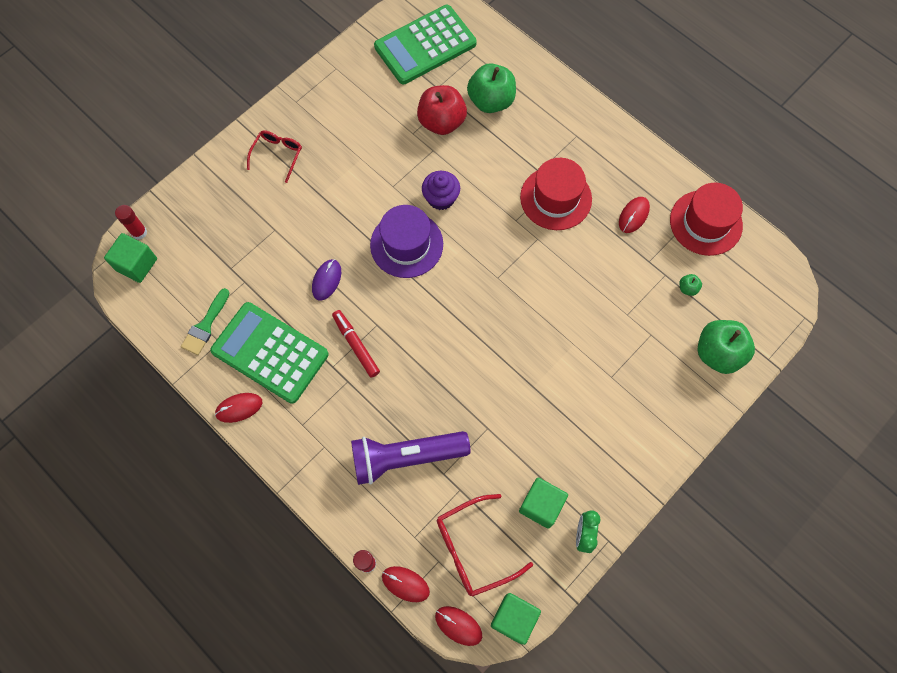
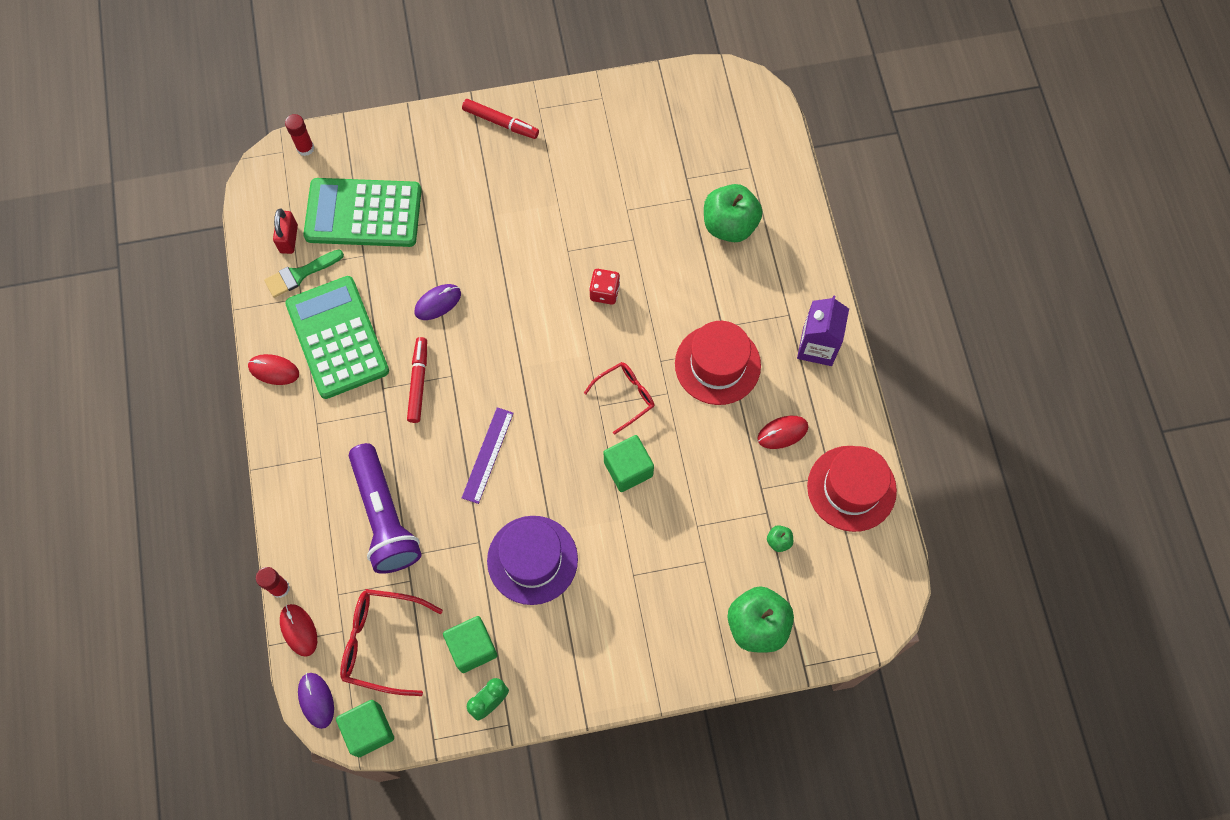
camera: 35 degrees right, 0 degrees up
green cube [104,233,157,283] -> green cube moved to [604,435,654,492]
red glasses [247,130,302,183] -> red glasses moved to [584,362,654,435]
purple flashlight [351,431,470,485] -> purple flashlight turned 135 degrees counterclockwise [349,443,422,574]
purple hat [370,205,443,278] -> purple hat moved to [487,516,578,605]
green calculator [374,5,477,84] -> green calculator moved to [303,178,422,247]
red apple [417,85,467,135] -> none
purple cupcake [422,171,460,210] -> red dice [589,269,620,305]
red mouse [435,606,482,646] -> purple mouse [298,673,334,729]
none -> red padlock [273,209,298,254]
none -> red marker [462,99,539,139]
none -> purple ruler [462,407,514,504]
none -> purple carton [797,295,849,366]

